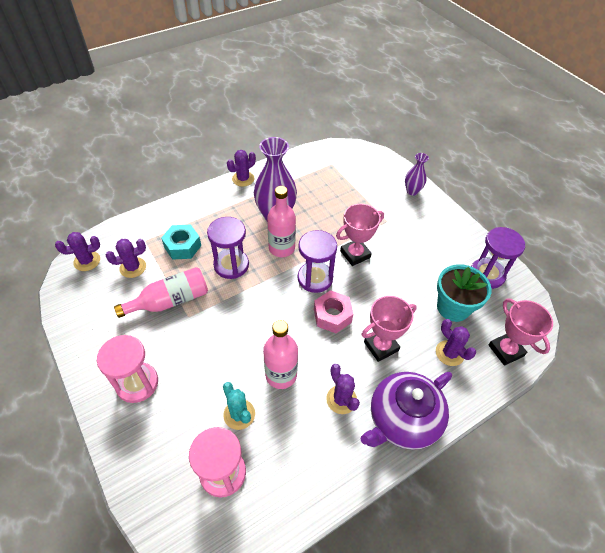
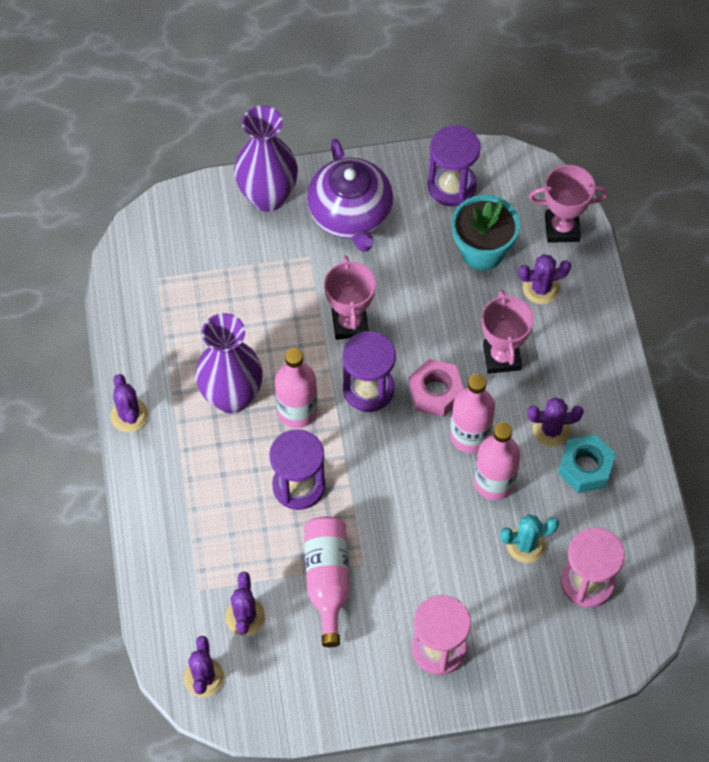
camera: 65 degrees left, 10 degrees up
turquoise nut [161,224,201,260] -> turquoise nut moved to [558,434,616,493]
purple teapot [360,372,452,450] -> purple teapot moved to [307,138,393,252]
purple vase [405,153,429,196] -> purple vase [234,105,298,212], size x1.90
none -> pink bottle [450,374,495,453]

